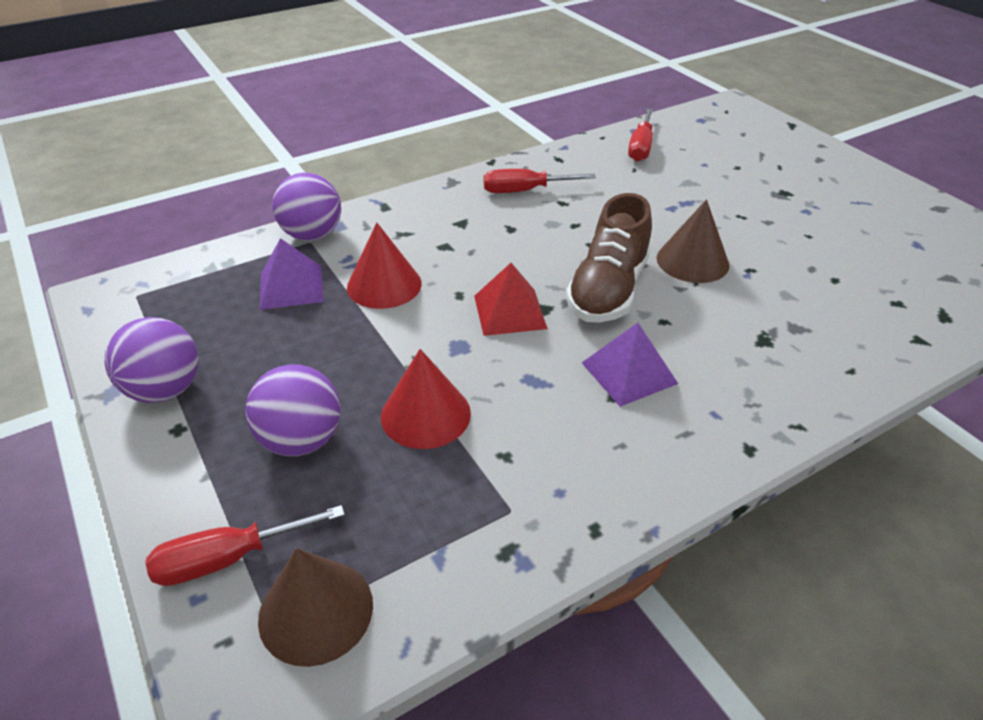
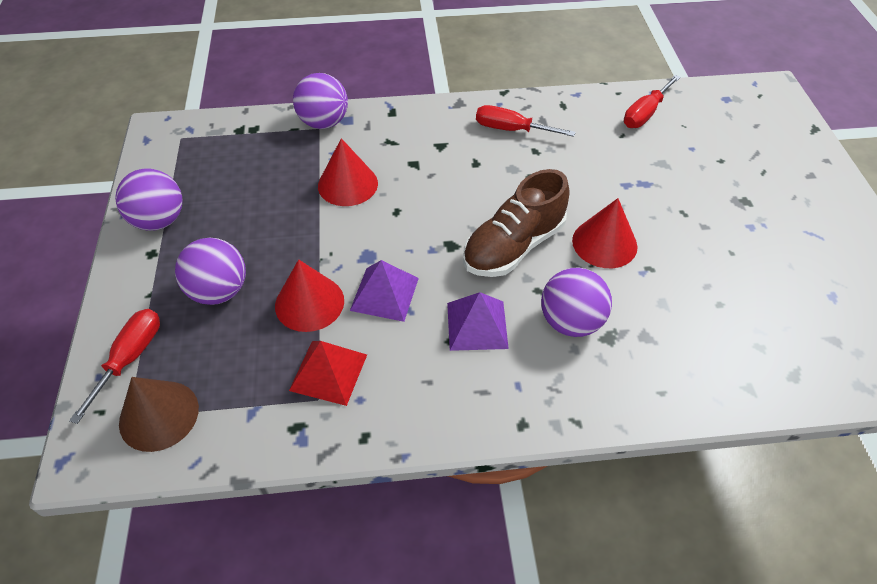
camera: 25 degrees right, 10 degrees up
red screwdriver [145,505,345,586] -> red screwdriver turned 105 degrees clockwise [69,309,160,424]
purple pyramid [260,238,323,310] -> purple pyramid moved to [350,260,419,322]
red pyramid [474,263,548,336] -> red pyramid moved to [289,341,367,406]
brown cone [657,199,729,283] -> red cone [572,198,637,268]
none -> purple ball [541,267,612,337]

